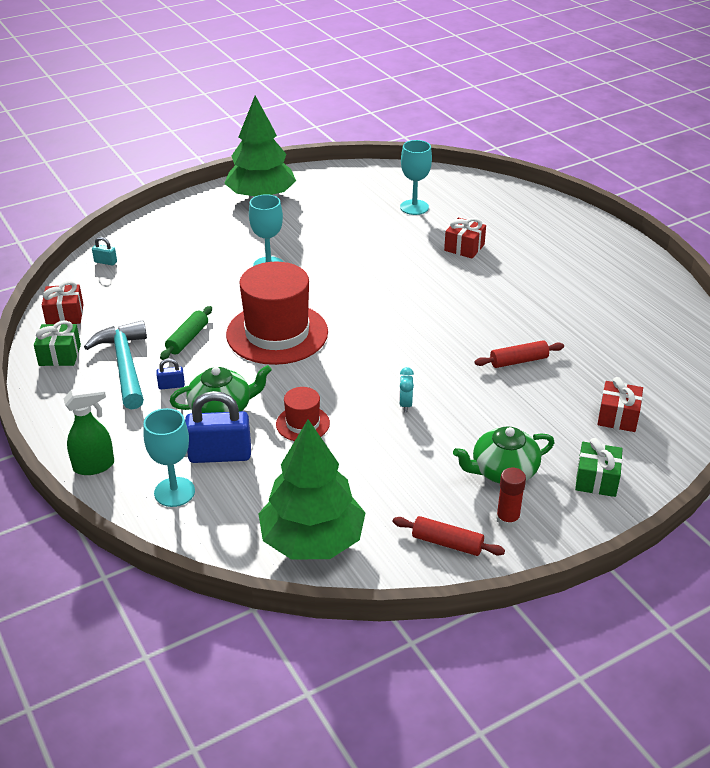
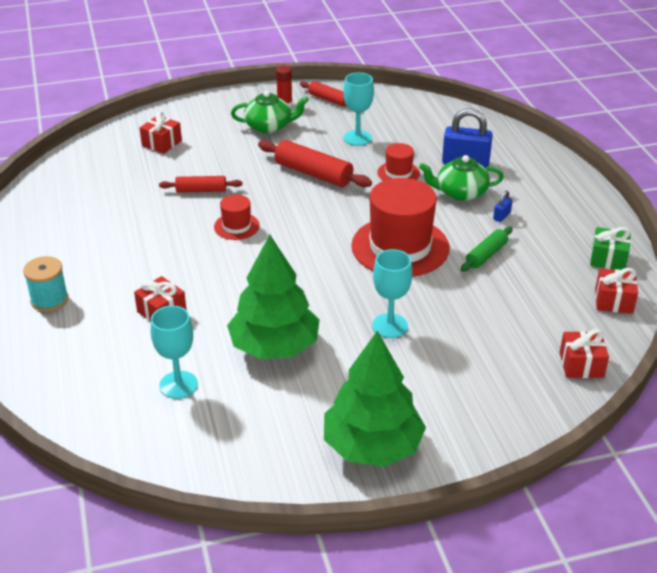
camera: 165 degrees left, 0 degrees up
green spray bottle [64,386,114,475] -> none
turquoise hammer [84,320,147,409] -> none
turquoise padlock [92,237,117,266] -> red gift [560,329,609,378]
turquoise goblet [143,408,195,507] -> turquoise goblet moved to [343,72,374,146]
blue padlock [156,358,185,389] -> blue padlock turned 60 degrees counterclockwise [493,191,513,222]
green tree [258,419,365,560] -> green tree moved to [227,235,320,359]
turquoise clock [399,367,414,412] -> red rolling pin [258,140,372,187]
green gift [575,438,622,497] -> none
none -> turquoise spool [23,256,68,312]
none -> red hat [214,194,260,240]

